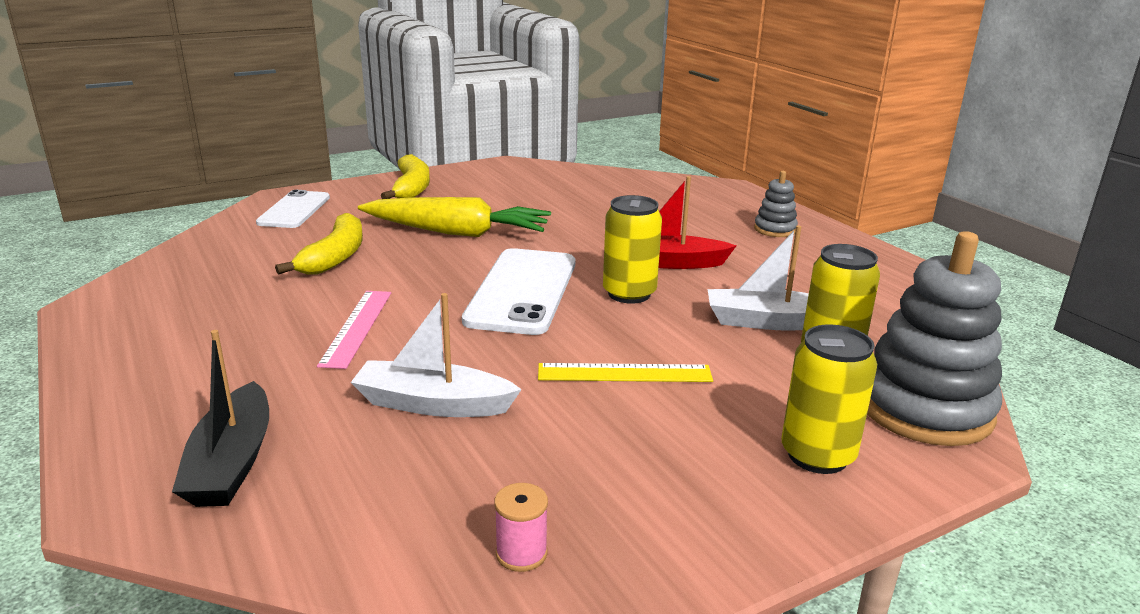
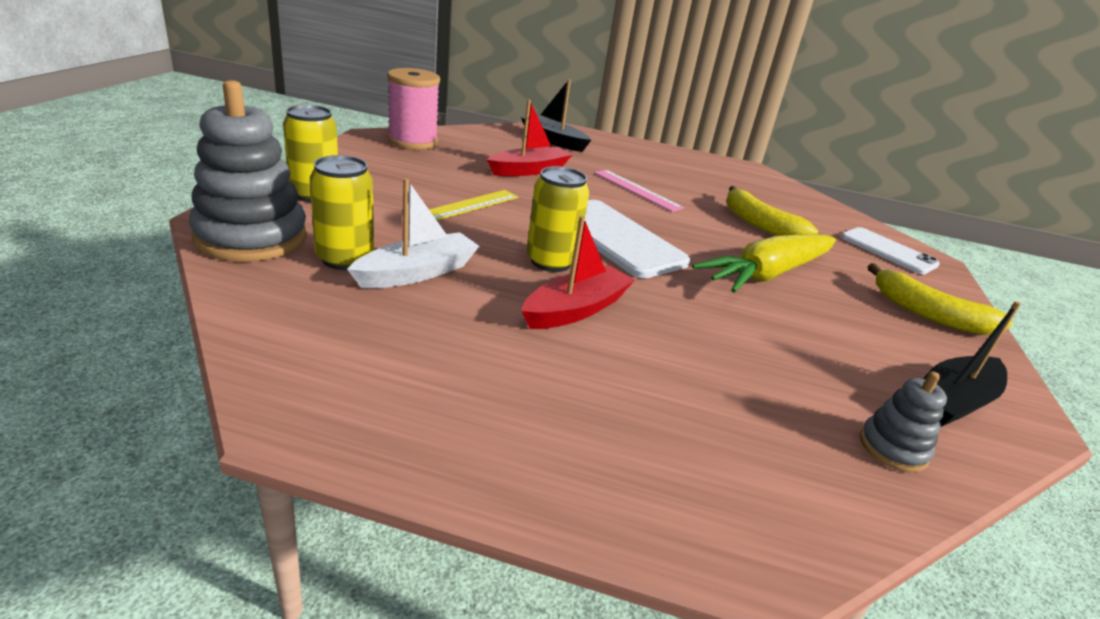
camera: 130 degrees right, 5 degrees up
white boat [351,293,522,417] -> red boat [487,100,572,176]
pink spool [494,483,548,572] -> pink spool [387,68,440,150], size x2.23
grey stacking toy [754,171,798,237] -> grey stacking toy moved to [860,371,947,473]
none -> black boat [923,301,1021,427]

